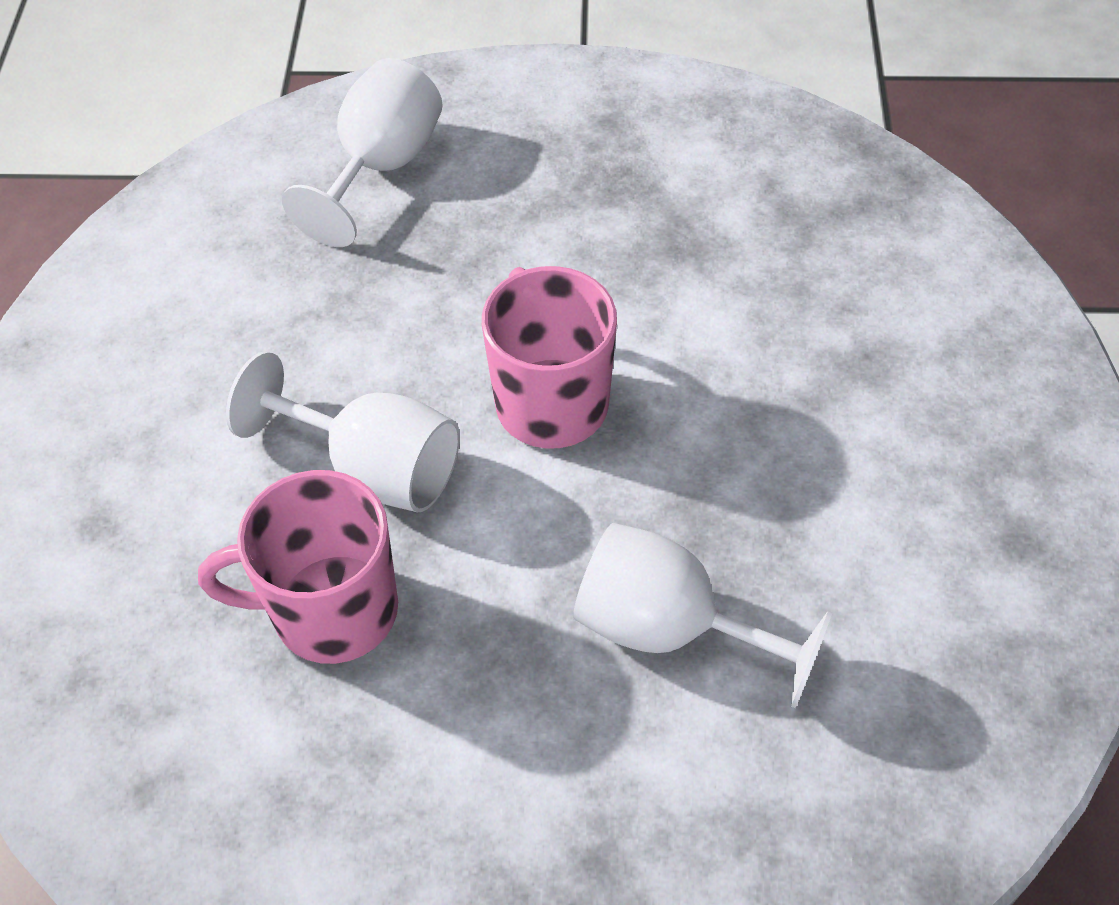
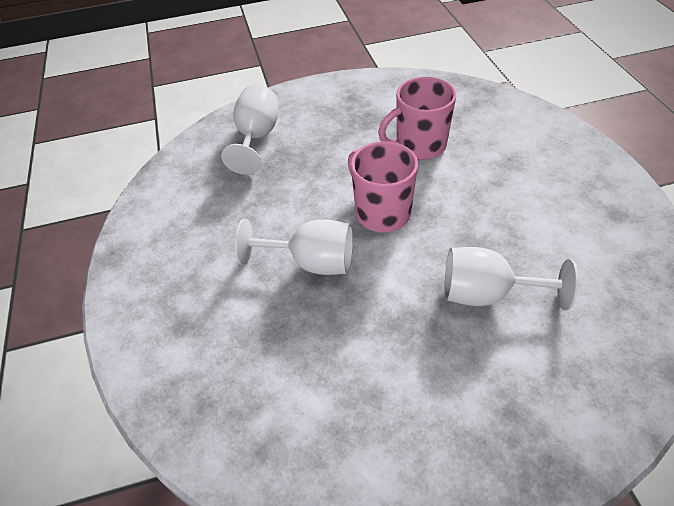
camera: 15 degrees left, 5 degrees down
pink mug [198,470,398,664] -> pink mug moved to [378,77,456,160]

